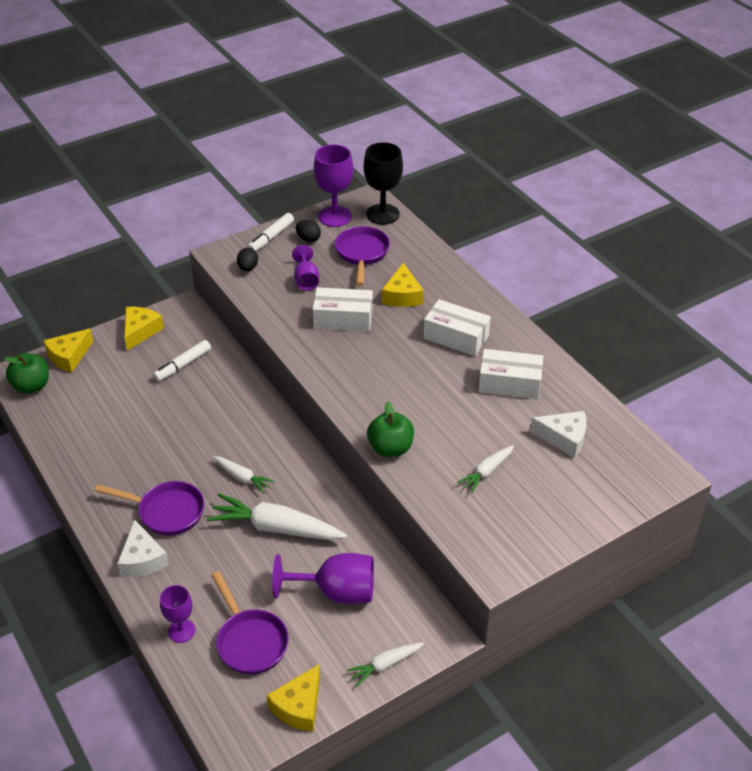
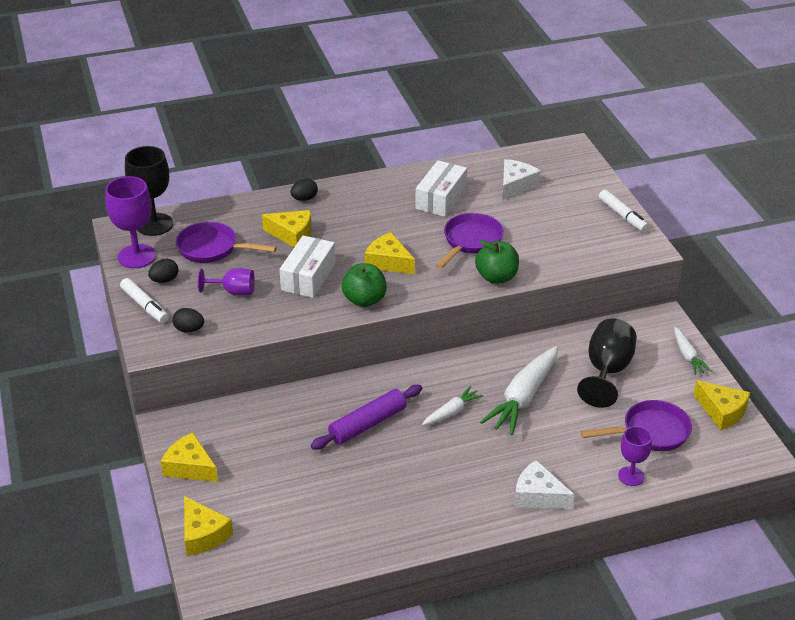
camera: 75 degrees left, 5 degrees down
green apple [4,353,49,394] -> green apple moved to [342,263,387,307]
purple pan [95,481,204,535] -> purple pan moved to [435,213,504,269]
white cheese [117,519,169,577] -> white cheese turned 150 degrees counterclockwise [514,460,574,509]
white marker [153,340,211,382] -> white marker moved to [599,190,649,232]
purple goblet [272,553,374,604] -> black goblet [577,318,636,408]
white box [424,299,491,356] -> none
white carrot [457,445,514,493] -> none
none -> black egg [291,179,318,201]
none -> purple rolling pin [311,385,422,450]
none -> yellow cheese [365,232,415,274]

